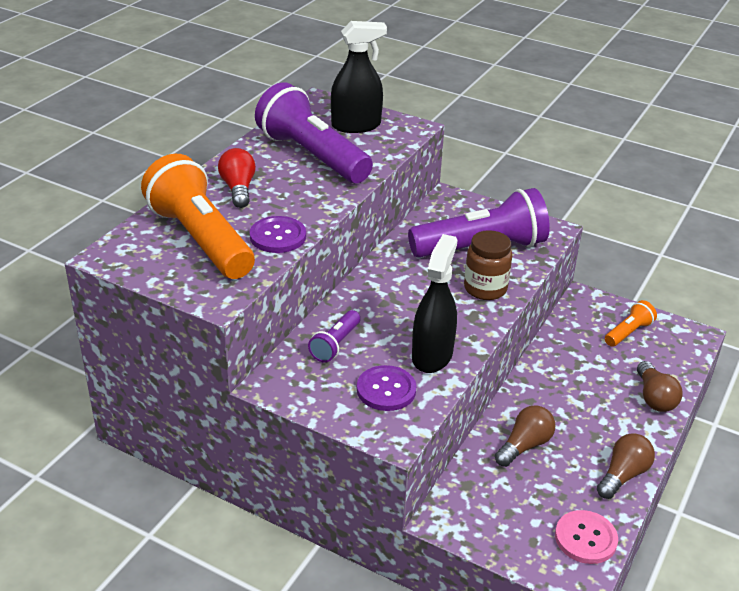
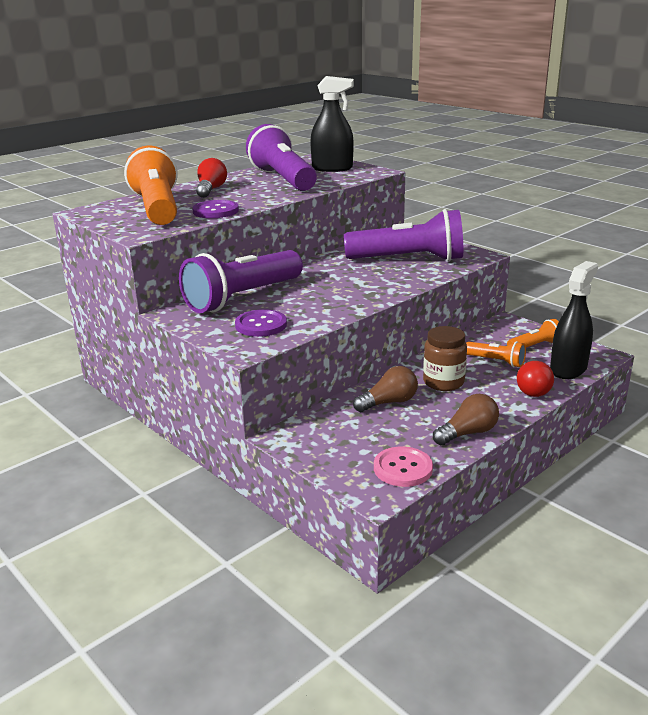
camera: 20 degrees right, 10 degrees down
purple flashlight [308,310,360,363] -> purple flashlight [179,250,303,313], size x2.16
black spray bottle [412,234,457,373] -> black spray bottle moved to [550,261,598,379]
brown jar [464,230,512,300] -> brown jar moved to [423,326,467,391]
brown light bulb [637,361,683,412] -> red light bulb [517,359,554,397]
none -> orange flashlight [466,341,526,368]

